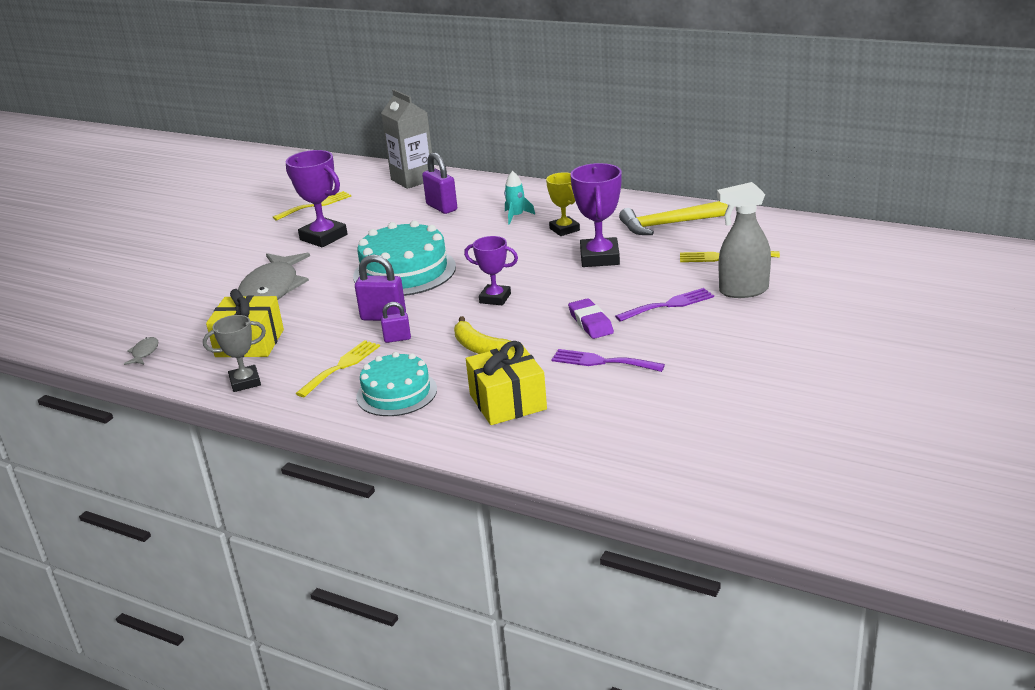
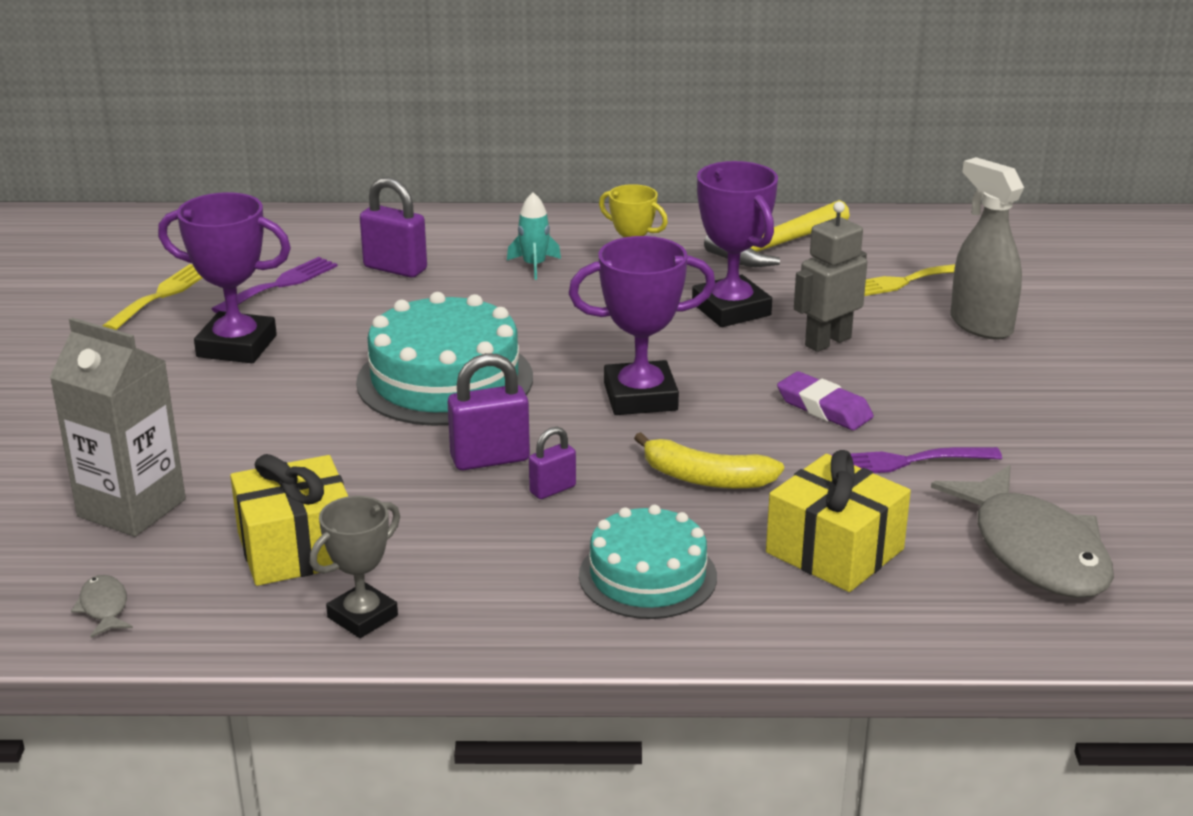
camera: 30 degrees left, 0 degrees up
grey fish [238,253,310,300] -> grey fish moved to [931,465,1114,598]
yellow fork [295,340,380,397] -> none
grey carton [381,89,432,189] -> grey carton moved to [50,318,186,537]
purple trophy [464,236,518,305] -> purple trophy [569,236,716,415], size x1.56
purple fork [615,288,714,322] -> purple fork moved to [211,257,338,313]
grey spray bottle [717,182,771,298] -> grey spray bottle turned 90 degrees clockwise [950,157,1024,340]
none -> grey robot [794,201,867,352]

